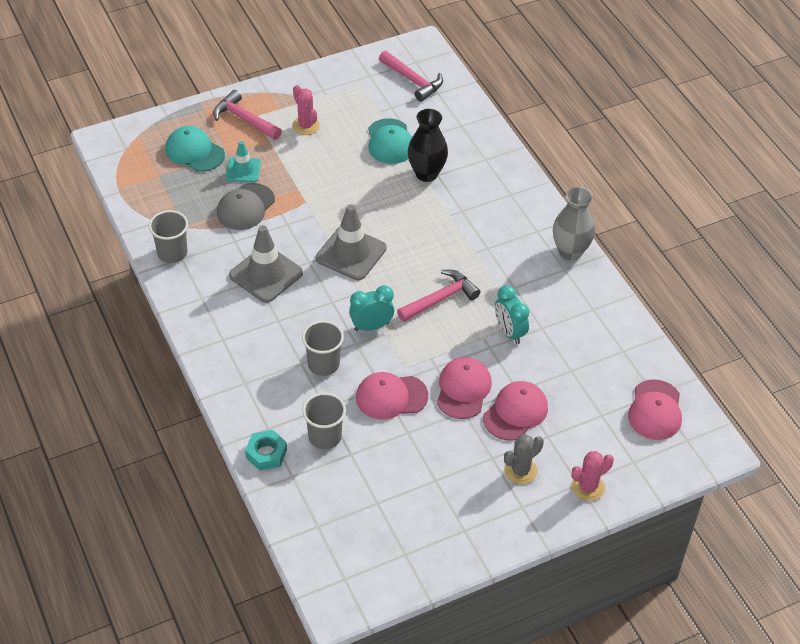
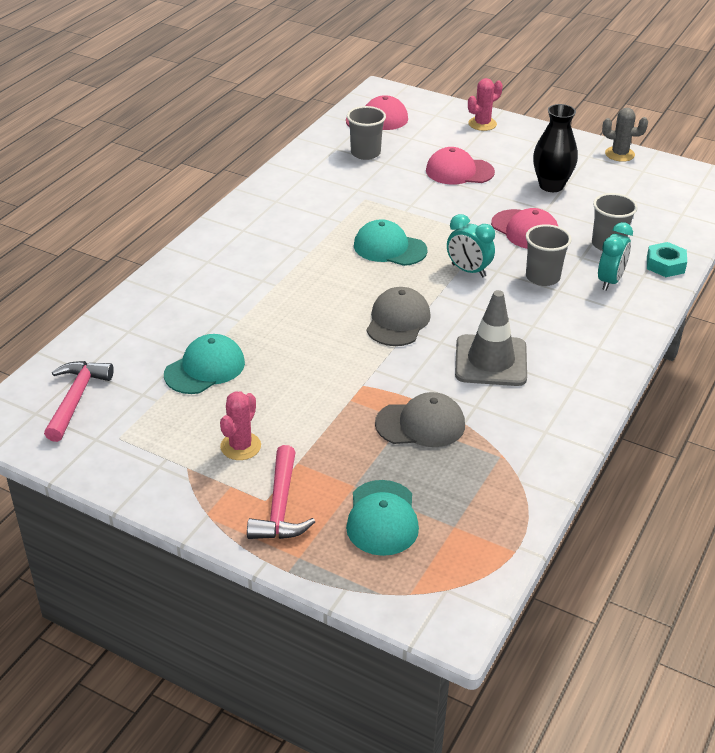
camera: 125 degrees left, 10 degrees down
grey cup [149,210,188,263] -> grey cup moved to [347,106,386,160]
turquoise traffic cone [226,141,261,183] -> none
grey traffic cone [316,204,387,280] -> grey cap [366,287,431,346]
pink hammer [397,270,480,322] -> turquoise cap [354,219,427,266]
black vase [408,109,448,182] -> black vase moved to [533,104,578,192]
pink cap [437,357,492,419] -> none
turquoise clock [495,285,529,344] -> turquoise clock moved to [598,222,633,291]
grey cactus [504,434,544,484] -> grey cactus moved to [602,108,648,162]
grey vase [553,187,595,261] -> none
pink cactus [572,451,614,501] -> pink cactus turned 60 degrees counterclockwise [468,78,503,131]

